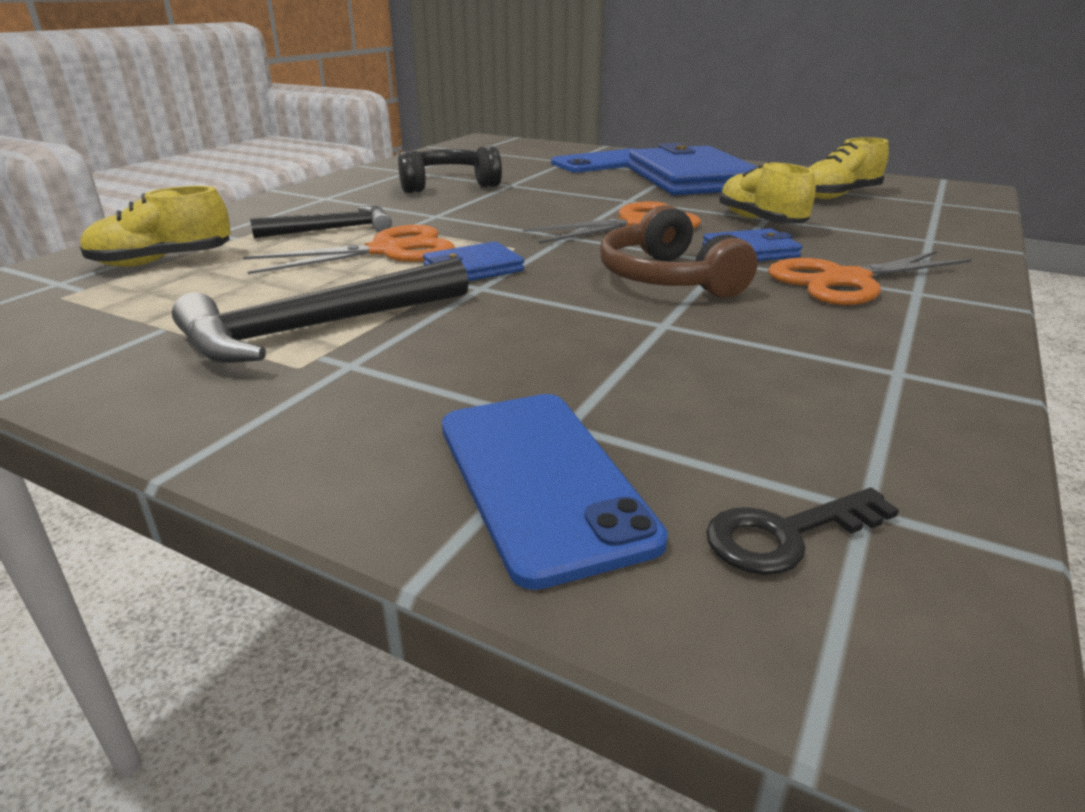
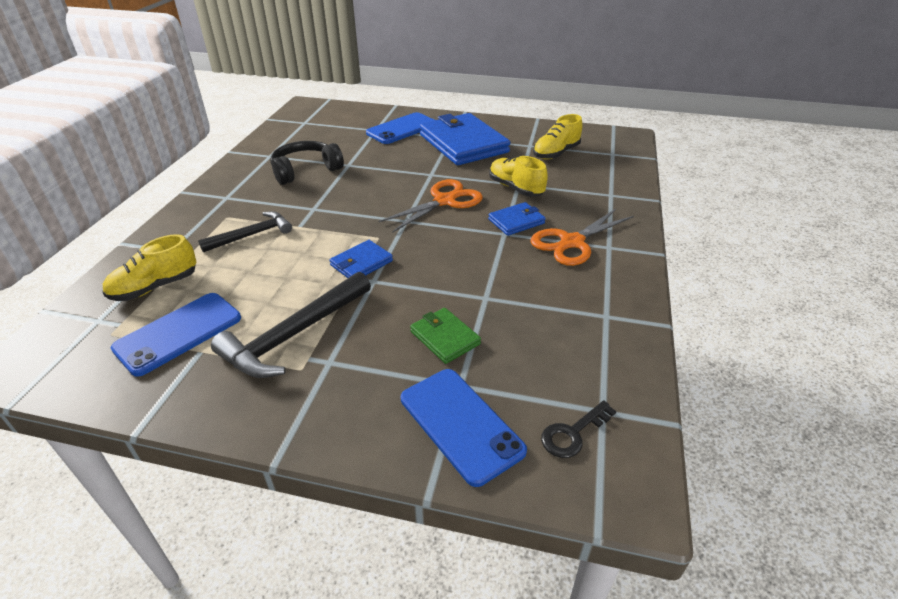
camera: 15 degrees left, 10 degrees up
orange scissors [243,225,455,274] -> none
brown headphones [600,205,758,298] -> none
none -> blue phone [111,293,241,377]
none -> green wallet [410,308,481,364]

